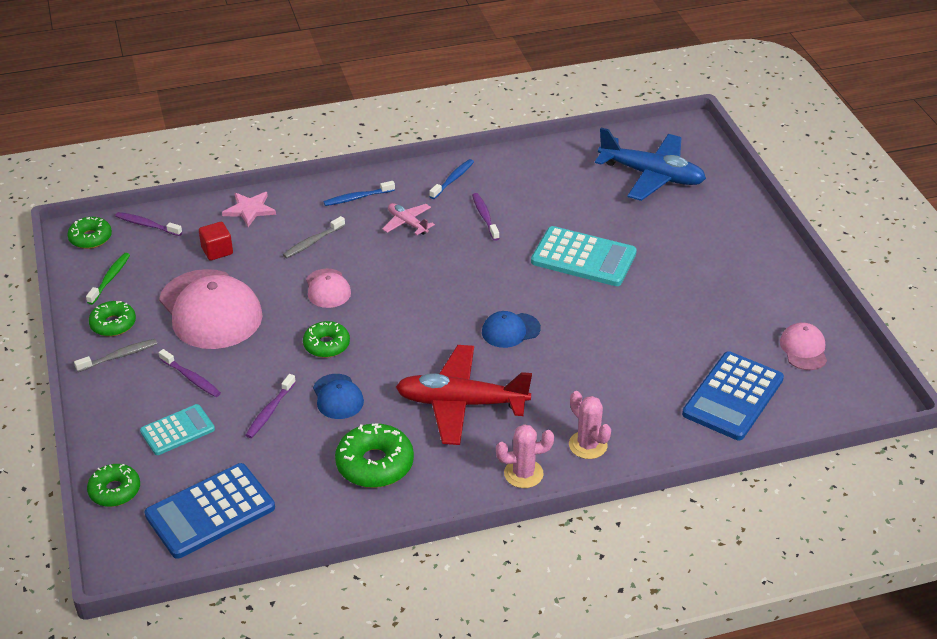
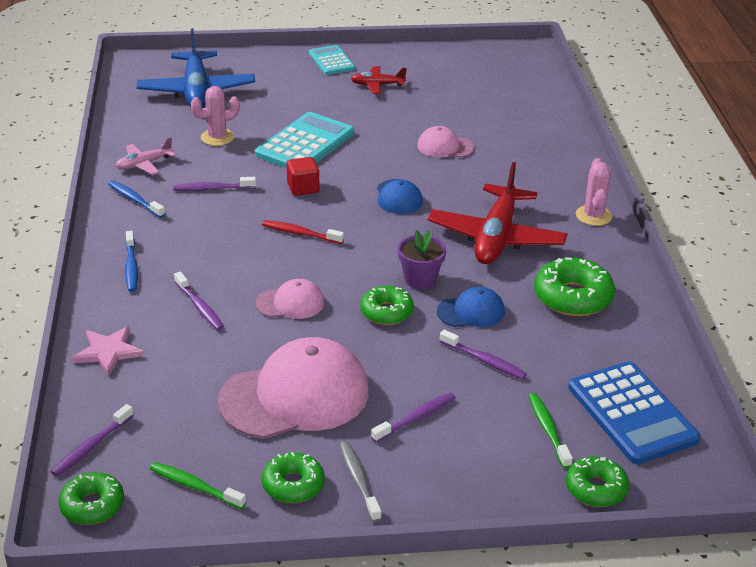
camera: 80 degrees left, 5 degrees down
turquoise calculator [140,404,215,455] -> turquoise calculator moved to [309,45,355,75]
red cube [199,222,233,260] -> red cube moved to [287,157,319,196]
grey toothbrush [283,216,345,258] -> purple toothbrush [174,272,224,330]
pink plane [382,203,435,235] -> pink plane moved to [116,137,176,175]
pink cactus [569,391,611,459] -> pink cactus moved to [191,86,240,146]
blue plane [595,127,706,201] -> blue plane turned 135 degrees clockwise [137,28,255,108]
blue calculator [682,351,784,440] -> none
pink cap [780,322,827,370] -> pink cap moved to [417,126,474,158]
none -> red toothbrush [262,220,344,244]
none -> red plane [351,66,407,94]
none -> purple flower pot [398,230,446,289]
none -> green toothbrush [529,393,573,468]

